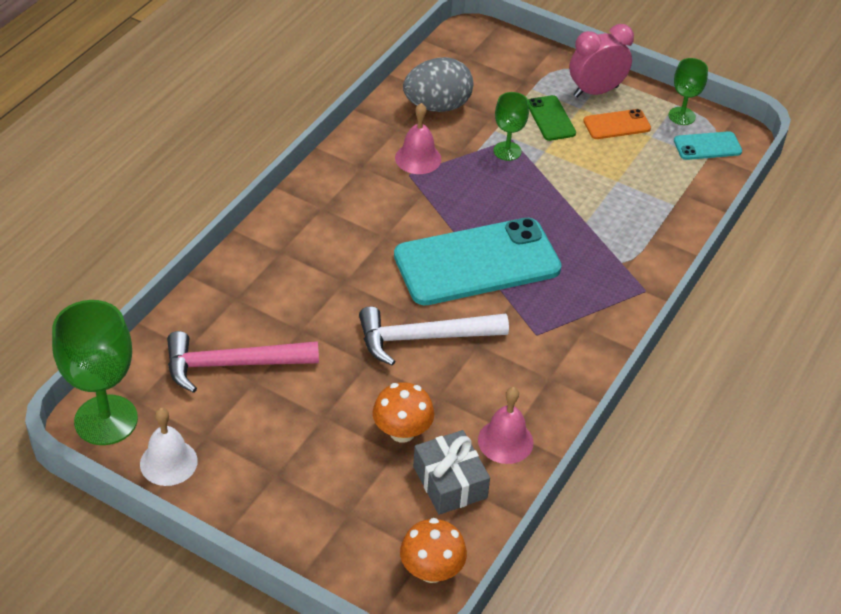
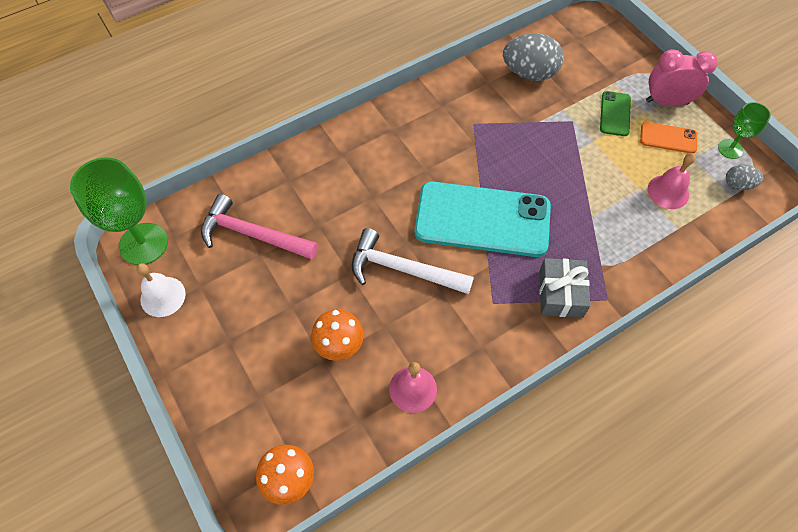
camera: 30 degrees right, 15 degrees up
pink bell [395,103,441,174] -> pink bell moved to [648,153,695,209]
grey gift [413,430,490,515] -> grey gift moved to [539,258,590,318]
green goblet [494,92,529,161] -> none
turquoise phone [674,131,742,160] -> grey egg [726,164,764,190]

